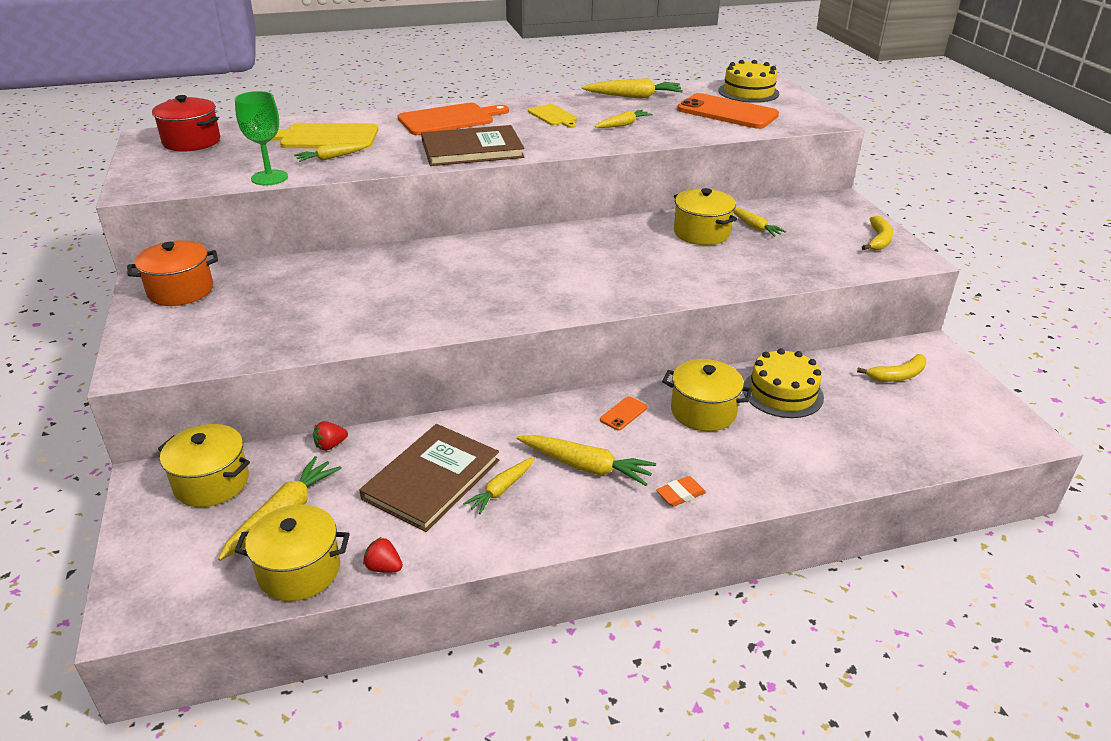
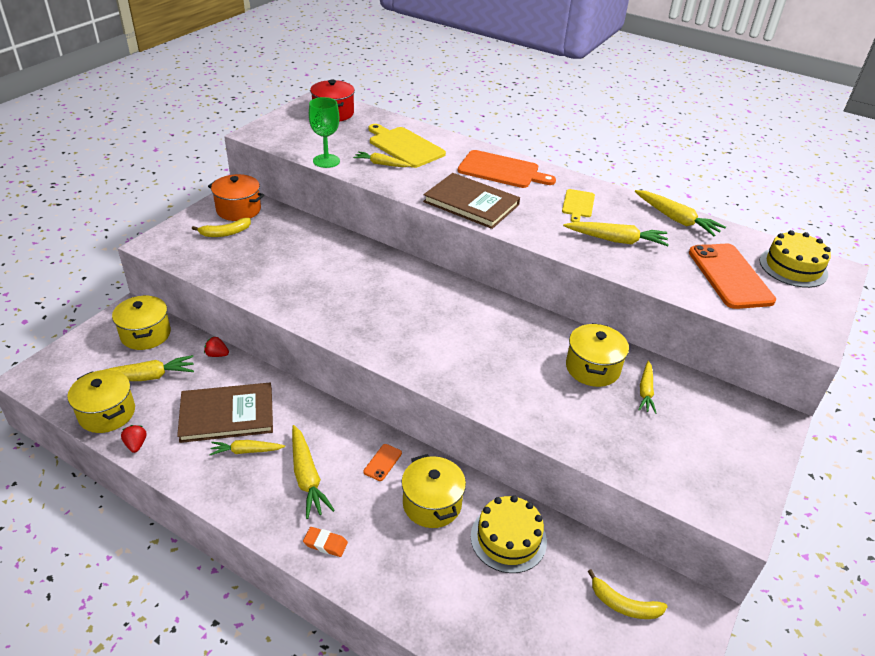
camera: 45 degrees right, 5 degrees up
yellow carrot [595,110,653,128] -> yellow carrot [563,222,669,246], size x1.56
orange phone [600,396,647,430] -> orange phone turned 60 degrees counterclockwise [363,444,402,481]
yellow banana [862,216,893,250] -> yellow banana moved to [192,218,251,237]

